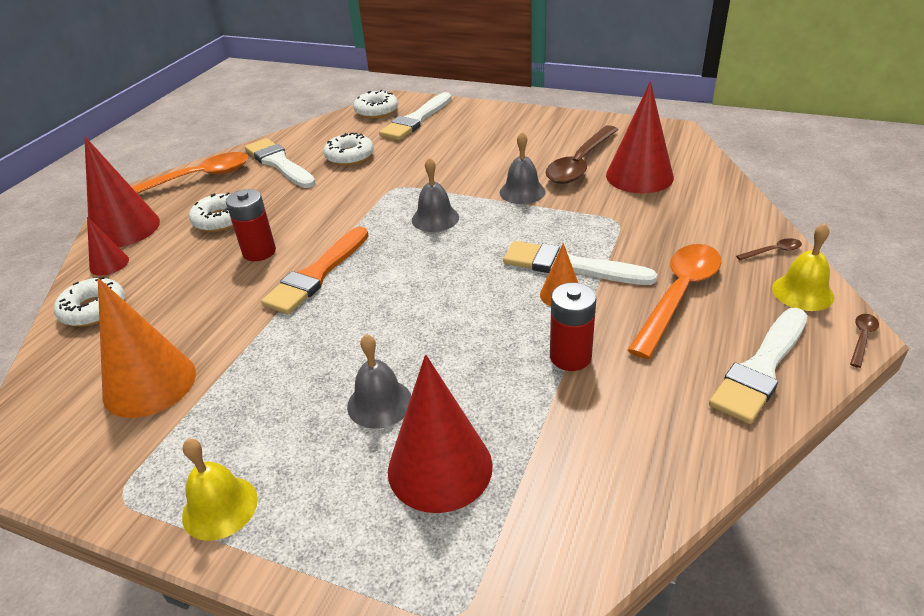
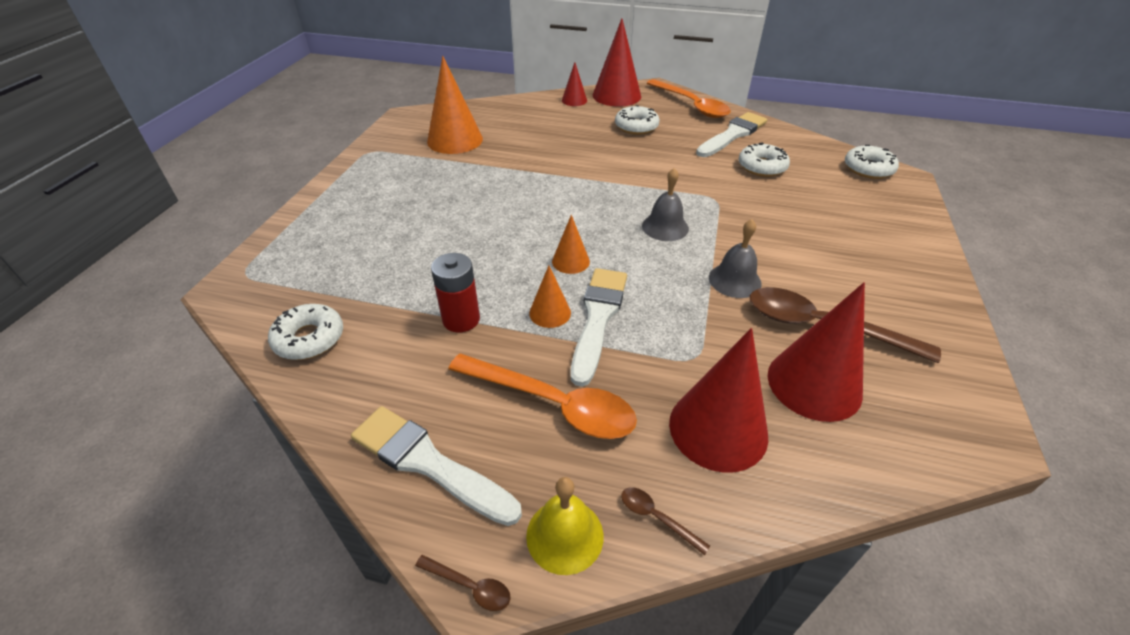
camera: 80 degrees right, 5 degrees up
white donut [54,277,125,327] -> white donut moved to [268,304,343,360]
yellow bell [182,439,258,541] -> none
red battery [226,189,276,261] -> none
orange brush [261,226,369,314] -> none
grey bell [347,334,411,429] -> none
white brush [379,92,452,140] -> none
red cone [388,354,493,513] -> red cone moved to [669,328,768,473]
brown spoon [736,238,802,260] -> brown spoon turned 150 degrees clockwise [621,487,710,555]
none -> orange cone [552,215,590,274]

